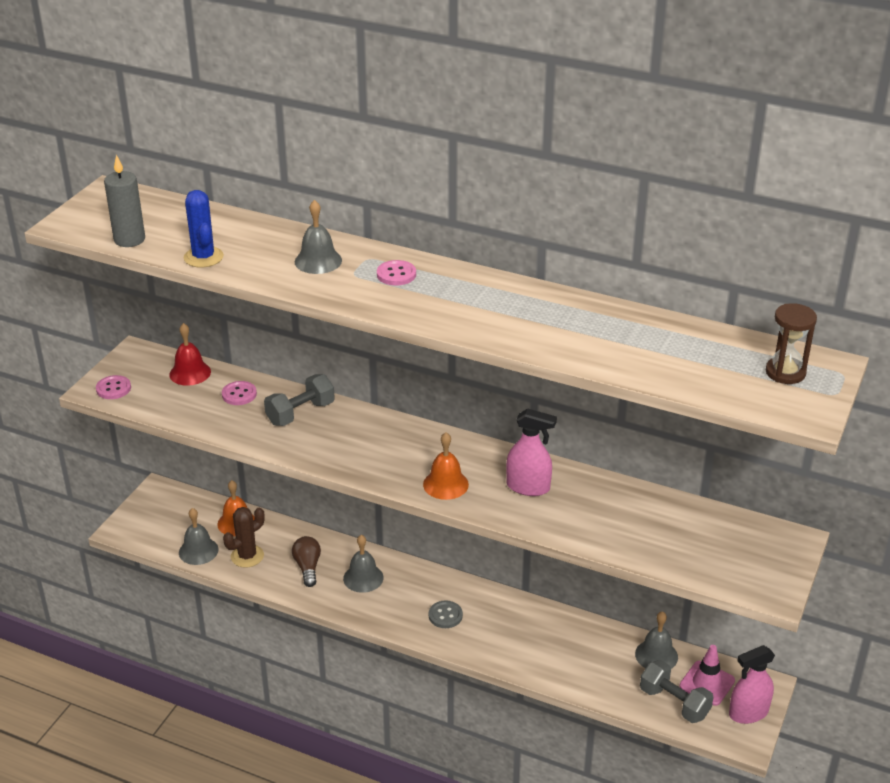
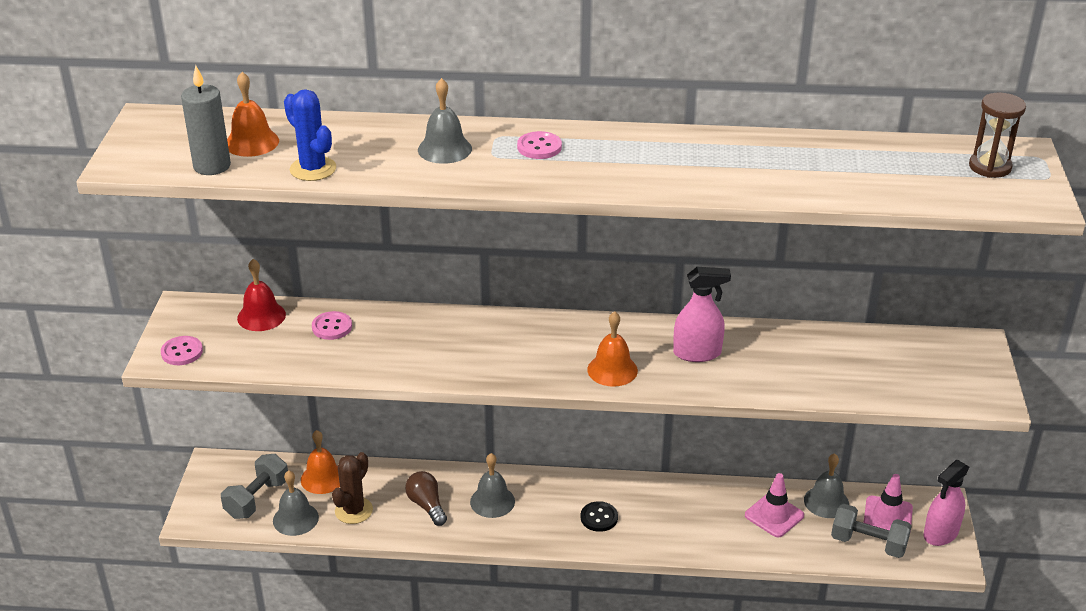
camera: 20 degrees left, 0 degrees up
grey dumbbell [264,374,335,426] -> grey dumbbell moved to [221,454,288,519]
grey button [429,600,463,628] -> black button [581,501,618,532]
none -> orange bell [227,72,279,157]
none -> pink traffic cone [745,473,804,538]

